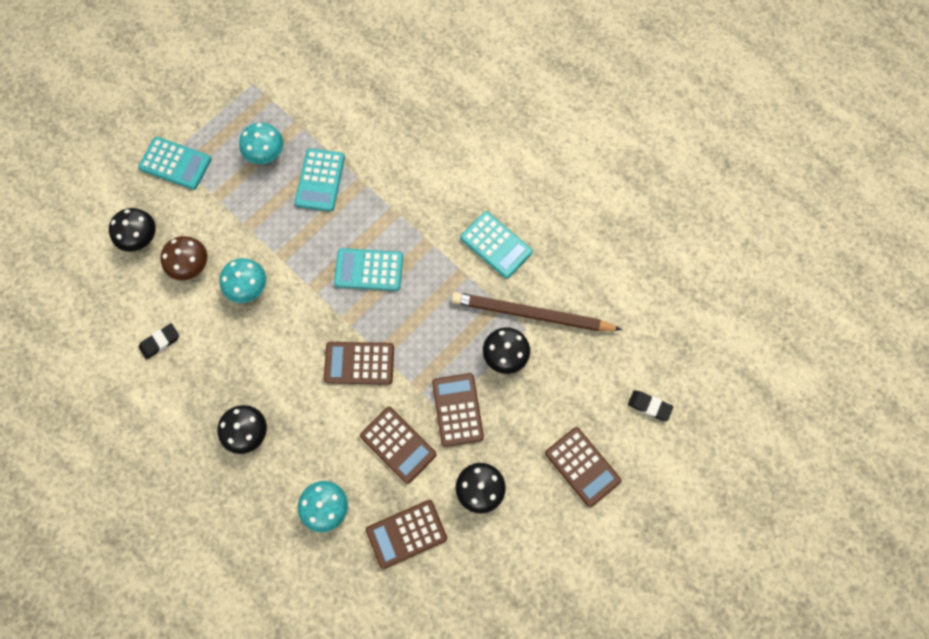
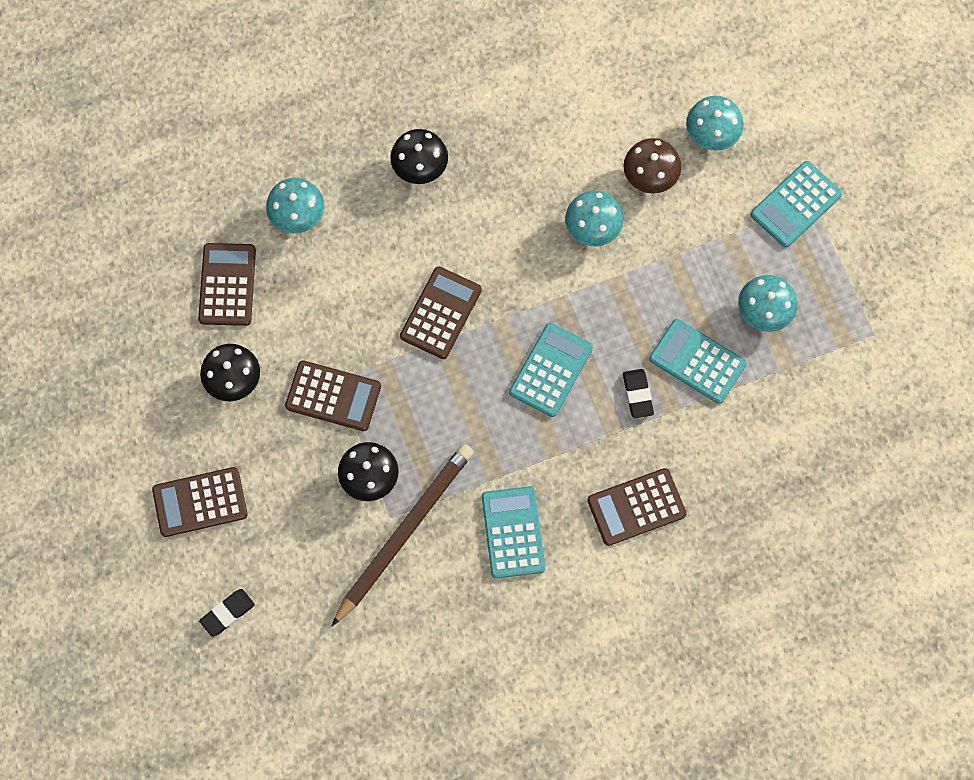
camera: 115 degrees right, 0 degrees up
black mushroom [109,208,156,252] -> turquoise mushroom [686,96,744,151]
black eraser [139,323,179,360] -> black eraser moved to [623,369,654,418]
brown calculator [360,407,437,484] -> brown calculator moved to [587,468,686,546]
turquoise calculator [460,211,533,279] -> turquoise calculator turned 105 degrees clockwise [482,486,545,578]

